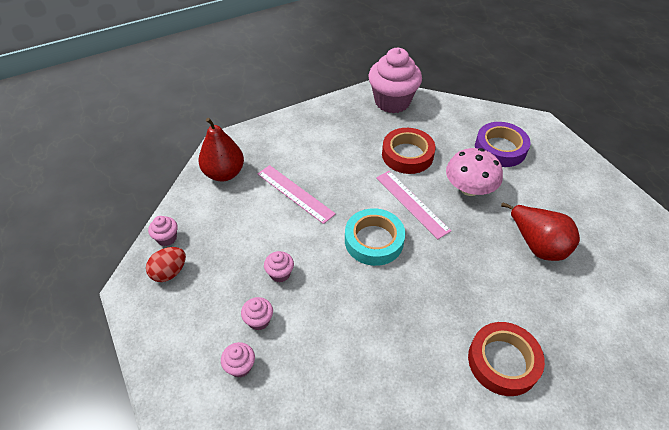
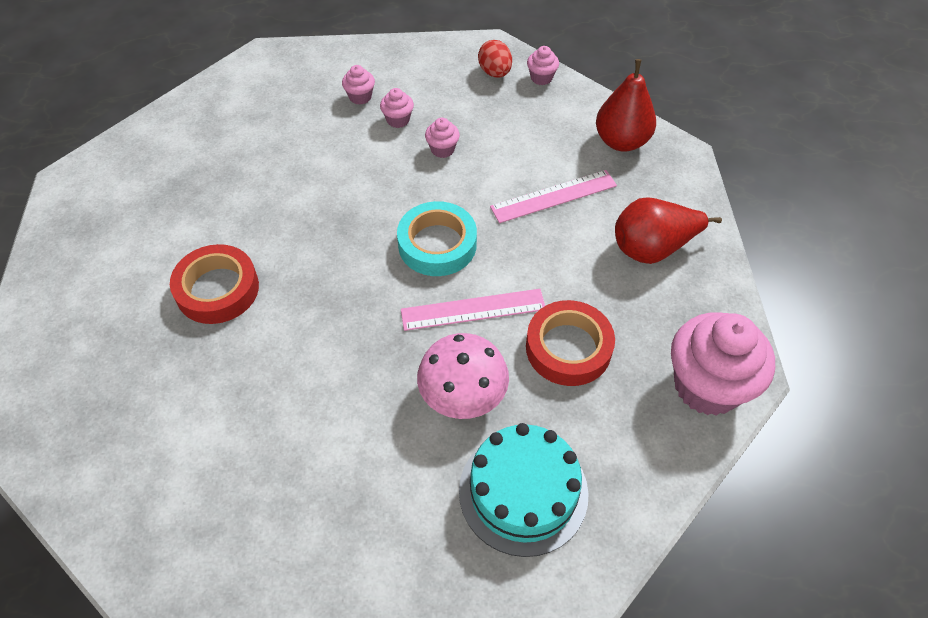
camera: 115 degrees right, 5 degrees up
purple tape [475,122,531,167] -> turquoise cake [459,423,589,557]
red pear [501,202,580,261] -> red pear moved to [615,197,722,264]

